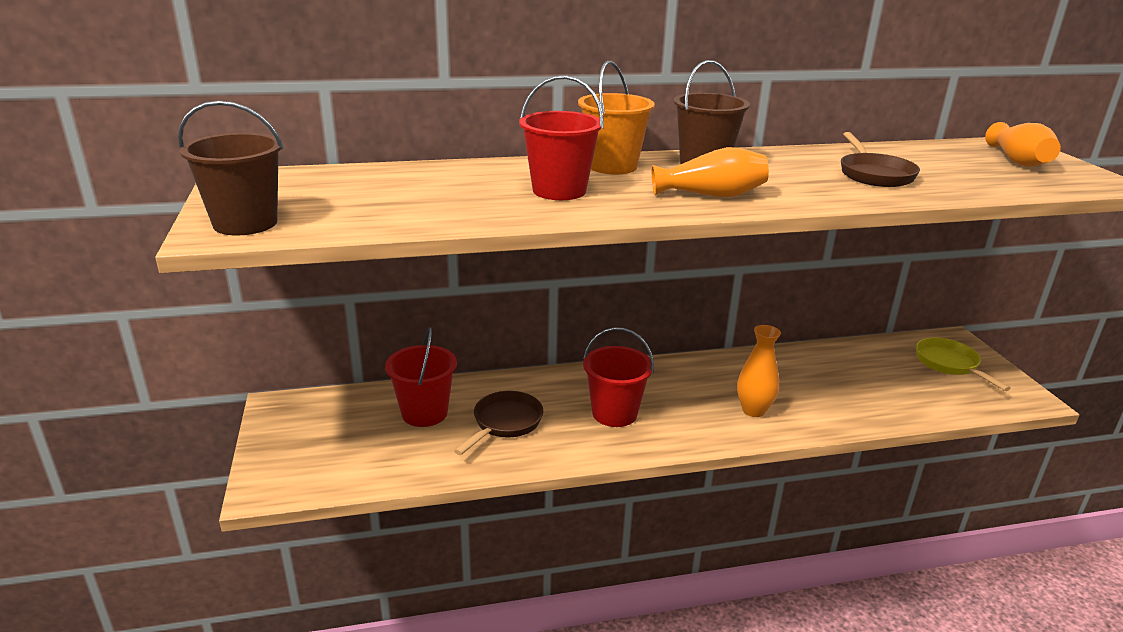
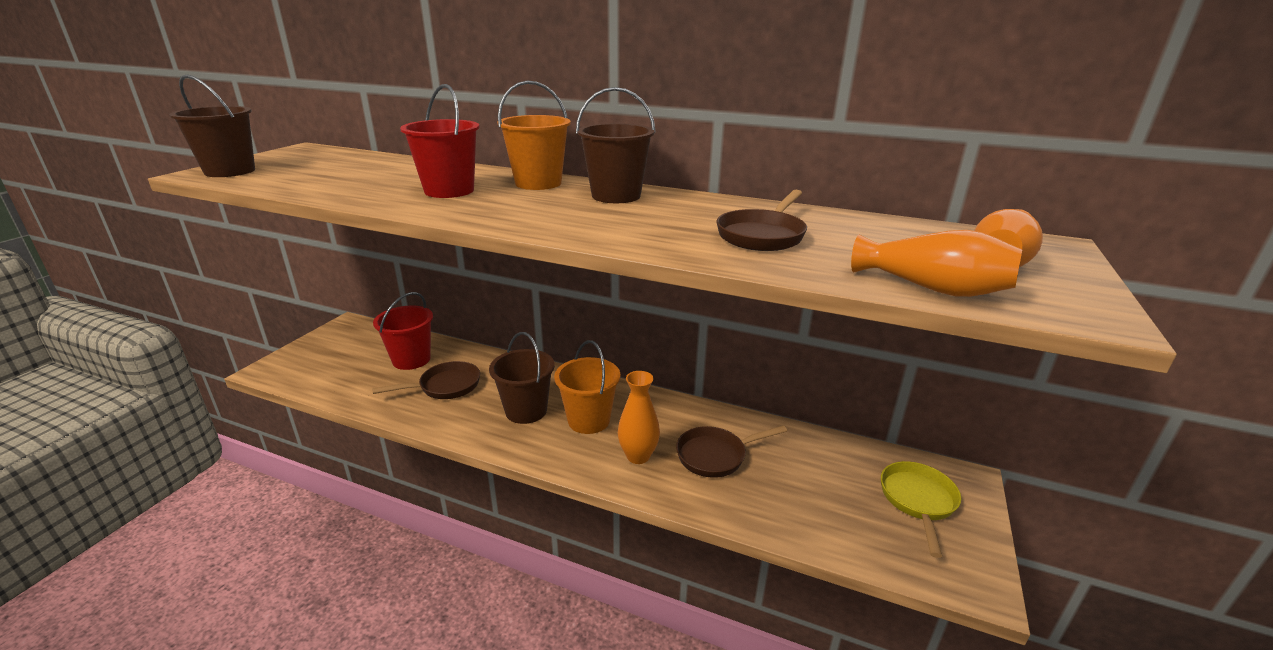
camera: 35 degrees right, 0 degrees up
red bucket [583,327,654,427] -> brown bucket [489,332,555,424]
orange vase [652,147,769,197] -> orange vase moved to [851,230,1022,297]
none -> orange bucket [554,340,620,434]
none -> brown pan [676,425,787,478]

